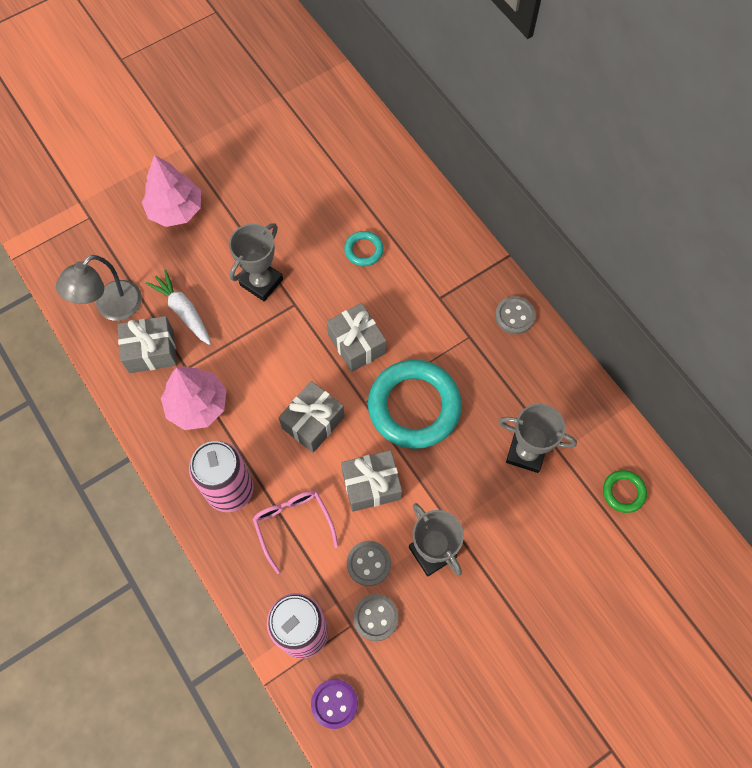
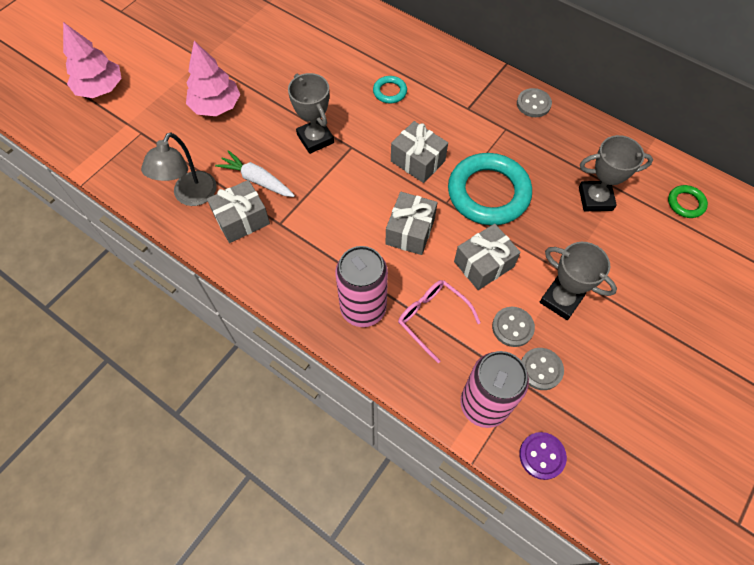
camera: 20 degrees left, 5 degrees down
pink tree [161,366,226,430] -> pink tree moved to [63,22,122,98]
grey trophy [229,223,283,301] -> grey trophy turned 45 degrees counterclockwise [288,73,334,154]

